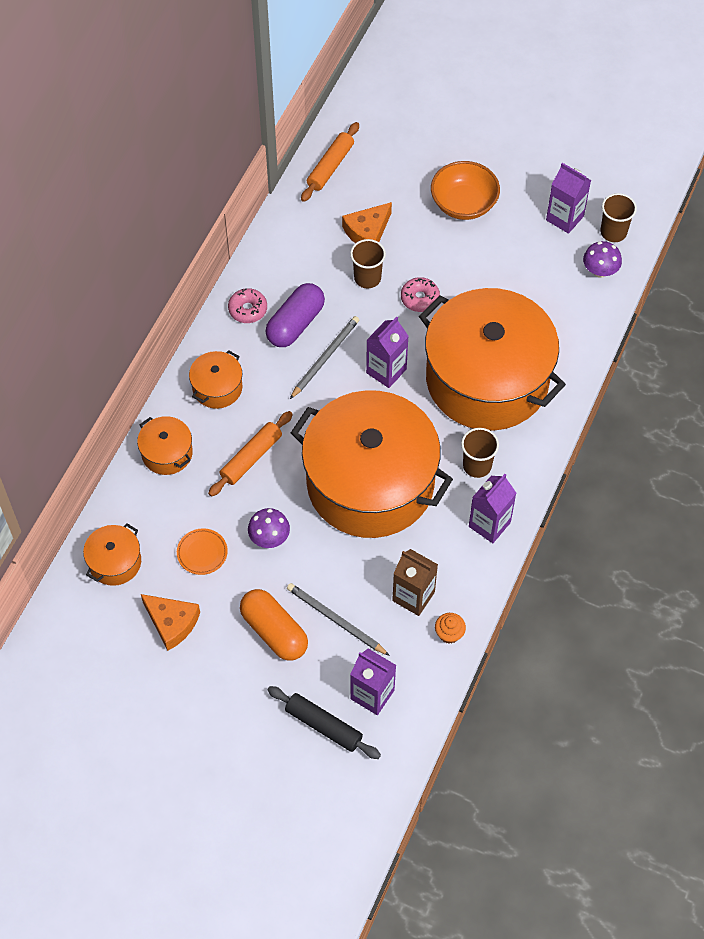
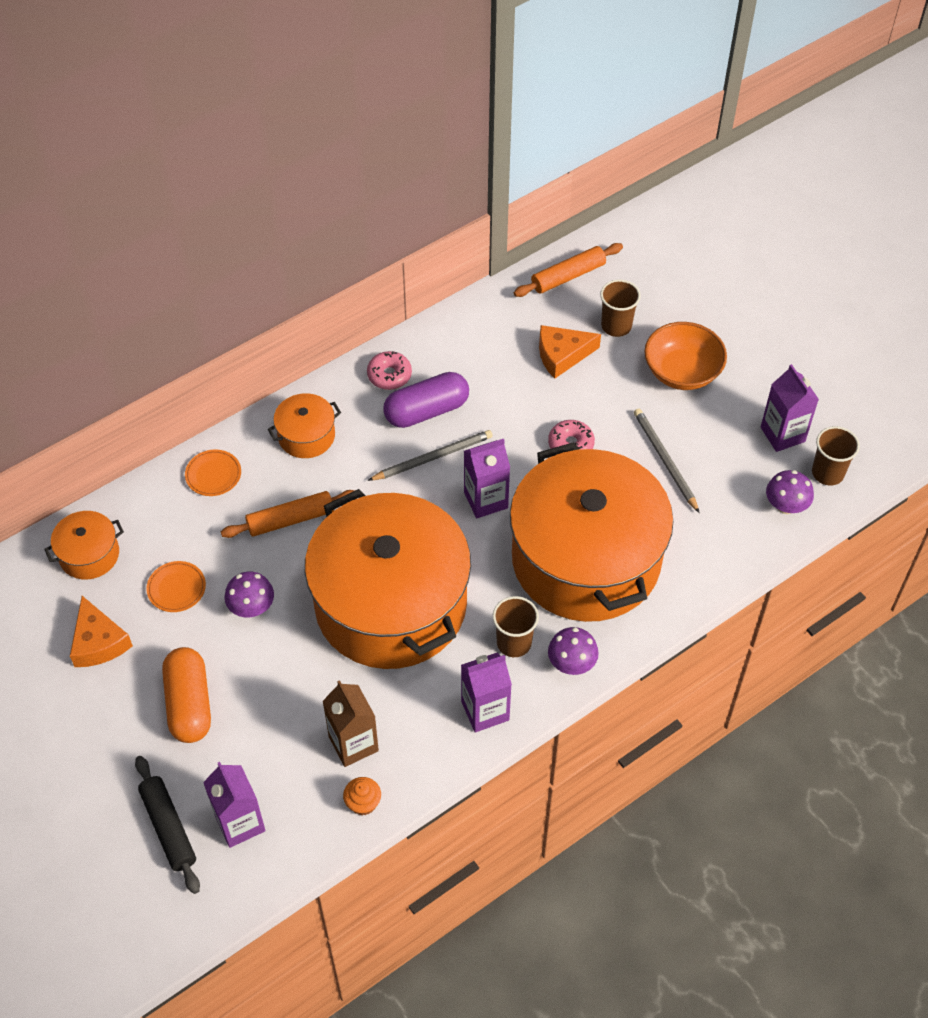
camera: 30 degrees right, 5 degrees down
orange pot [137,416,193,475] -> orange plate [185,450,241,496]
grey pencil [287,583,390,656] -> grey pencil moved to [634,409,700,513]
brown cup [350,239,386,288] -> brown cup moved to [600,280,641,337]
none -> purple mushroom [548,627,599,675]

